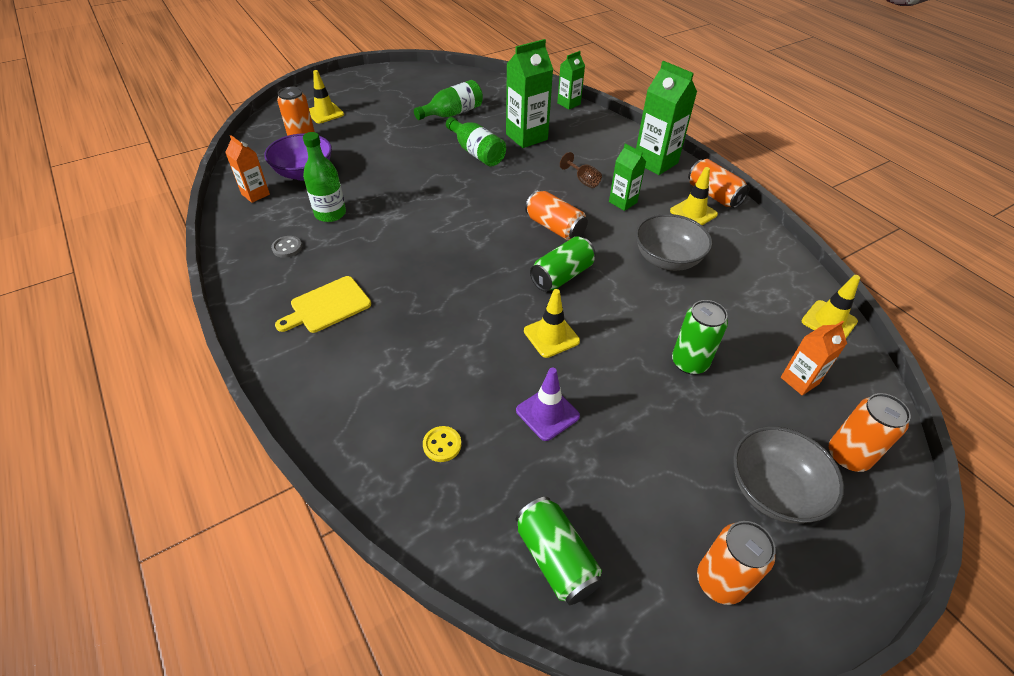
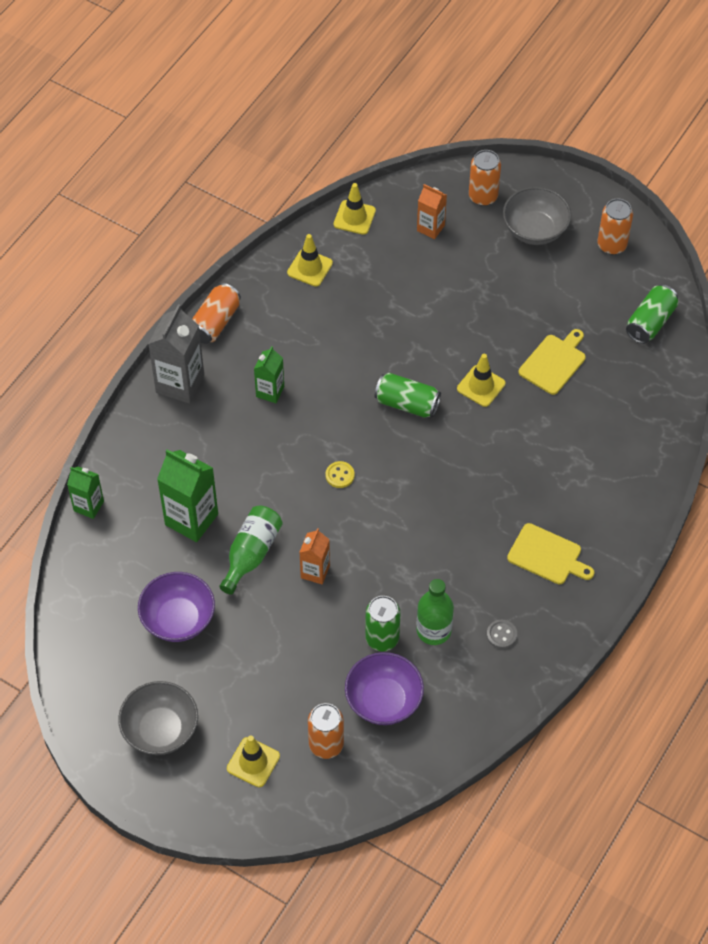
camera: 115 degrees left, 10 degrees up
orange carton [225,135,270,203] -> orange carton moved to [299,528,330,584]
green bottle [414,80,483,120] -> purple bowl [138,572,215,642]
yellow button [423,426,461,462] -> yellow button moved to [325,461,355,488]
purple traffic cone [516,368,580,441] -> yellow cutting board [518,329,586,395]
orange can [525,190,588,240] -> none
brown goblet [560,152,602,188] -> none
green carton [636,61,697,175] -> grey carton [148,304,204,404]
grey bowl [636,214,712,271] -> grey bowl moved to [118,681,198,755]
yellow traffic cone [670,167,718,225] -> yellow traffic cone moved to [287,234,333,287]
green can [672,300,728,375] -> green can moved to [365,596,401,652]

